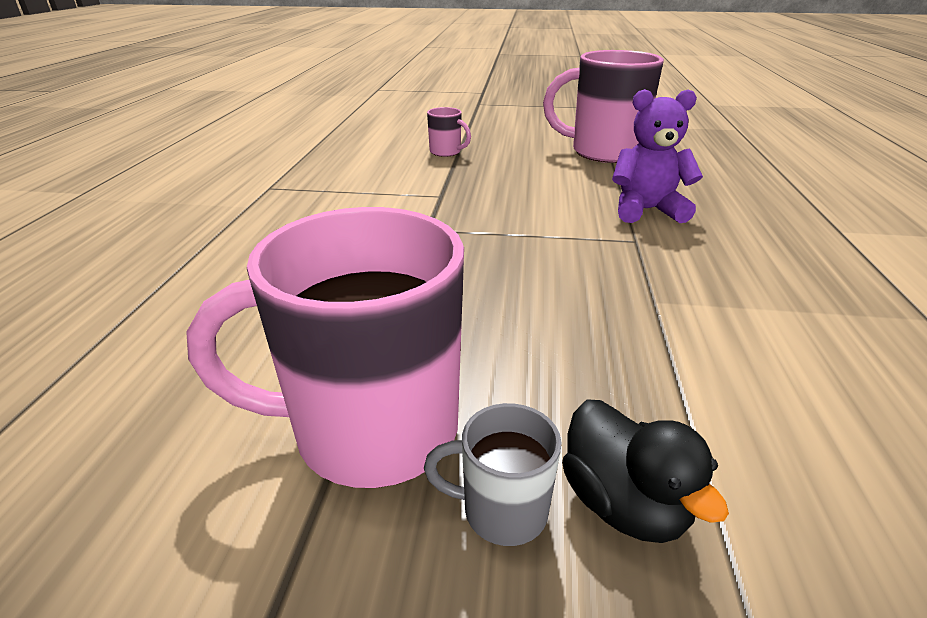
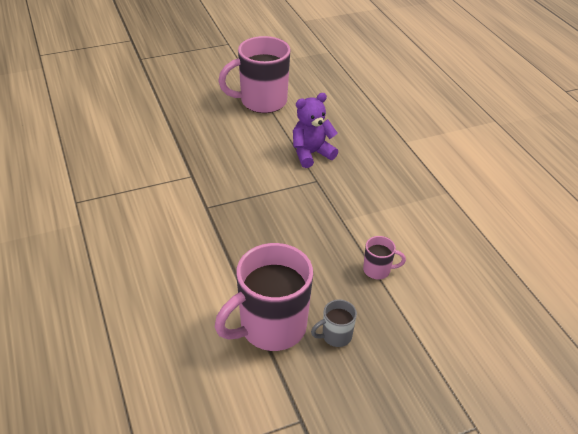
camera: 30 degrees left, 10 degrees up
pink mug [427,107,471,157] -> pink mug moved to [363,236,406,279]
black duck [562,399,729,543] -> none

